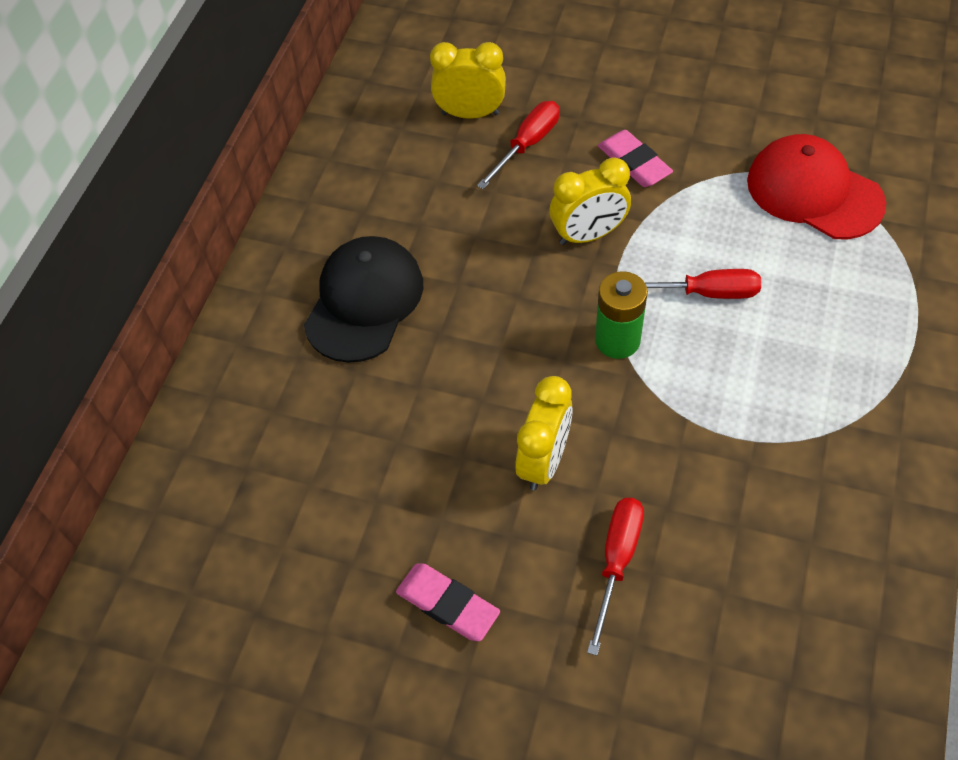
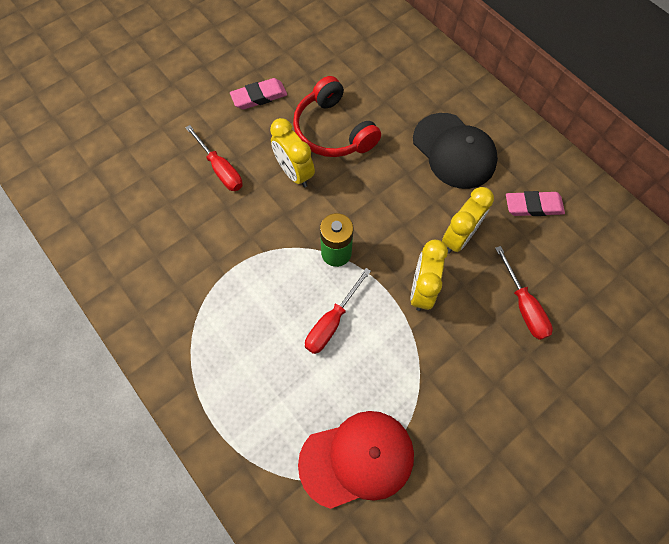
camera: 120 degrees right, 10 degrees up
yellow clock [430,42,506,119] -> yellow clock moved to [442,187,494,254]
pink eraser [598,130,673,187] -> pink eraser moved to [506,191,565,216]
none -> red headphones [293,76,381,157]

